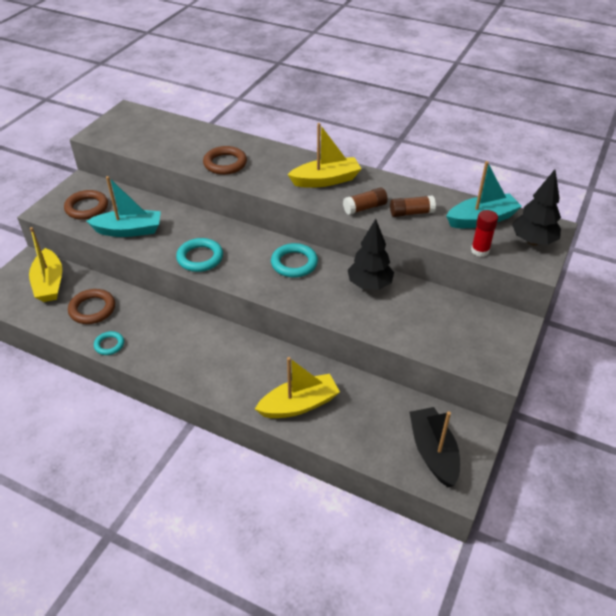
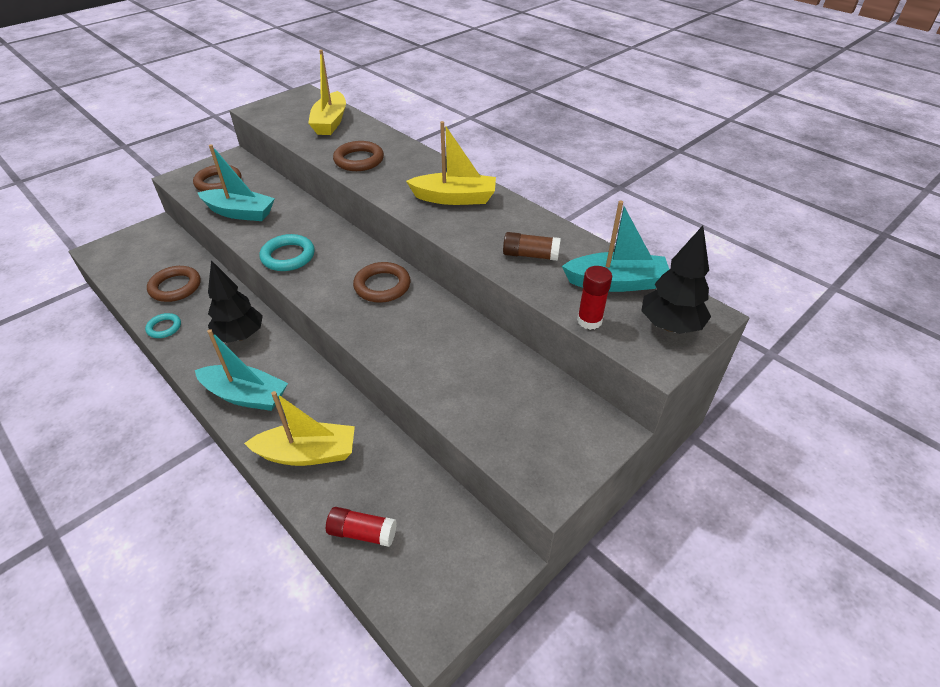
camera: 20 degrees right, 0 degrees up
yellow boat [29,227,62,302] -> yellow boat moved to [308,50,346,135]
turquoise ring [271,243,318,278] -> brown ring [353,262,411,303]
brown glue stick [343,187,388,215] -> none
black tree [348,219,394,290] -> black tree moved to [208,260,263,343]
black boat [409,407,460,487] -> none
none -> turquoise boat [195,329,288,411]
none -> red glue stick [326,507,397,547]

